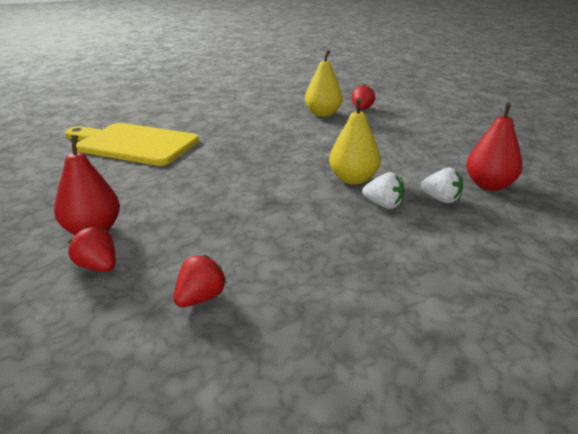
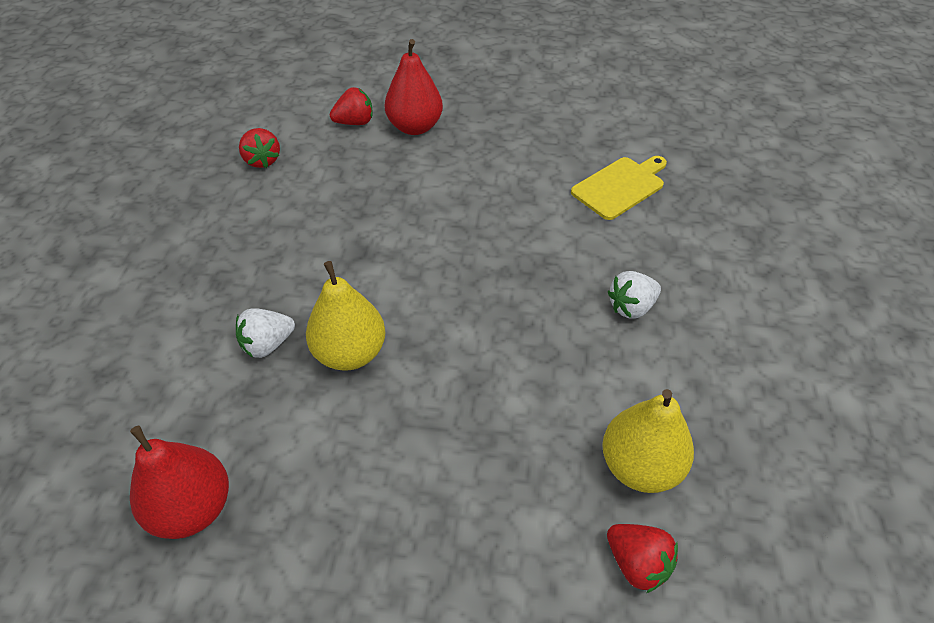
camera: 120 degrees right, 20 degrees up
yellow cutting board [65,123,199,166] -> yellow cutting board [571,156,667,220], size x0.56
white strawberry [420,168,463,203] -> white strawberry moved to [608,271,661,319]

